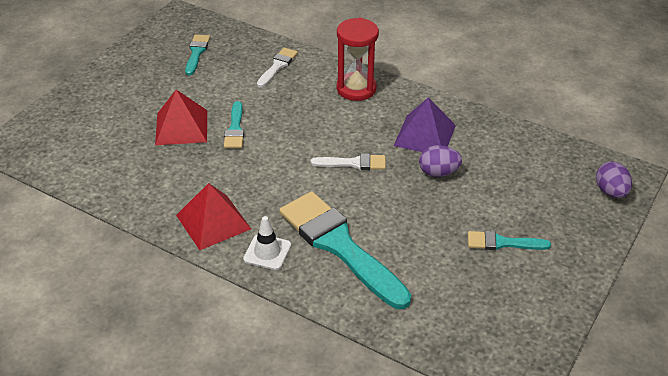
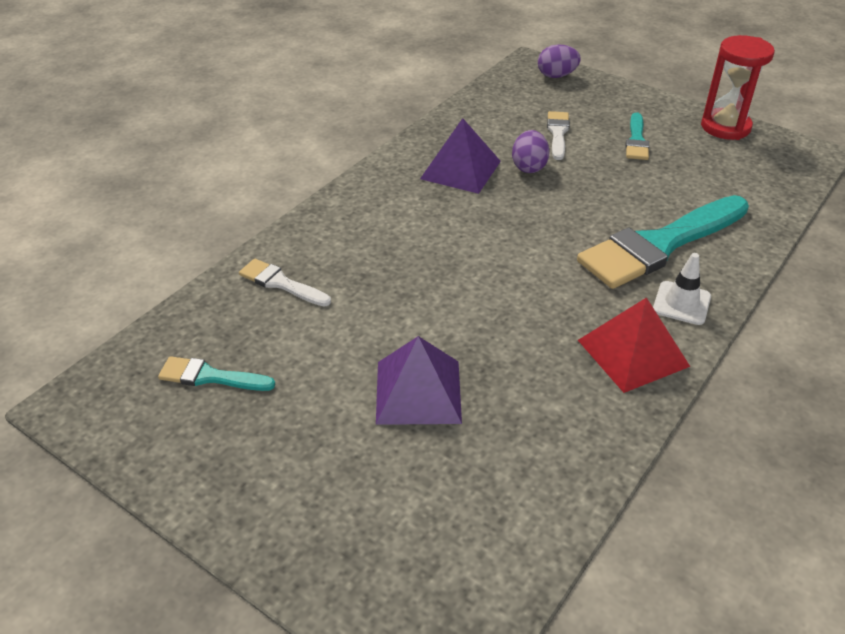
camera: 85 degrees left, 0 degrees up
red pyramid [155,90,207,145] -> purple pyramid [376,336,462,425]
turquoise brush [224,101,244,148] -> none
white brush [311,154,386,170] -> white brush moved to [547,111,570,160]
red hourglass [337,18,379,101] -> red hourglass moved to [701,35,775,140]

